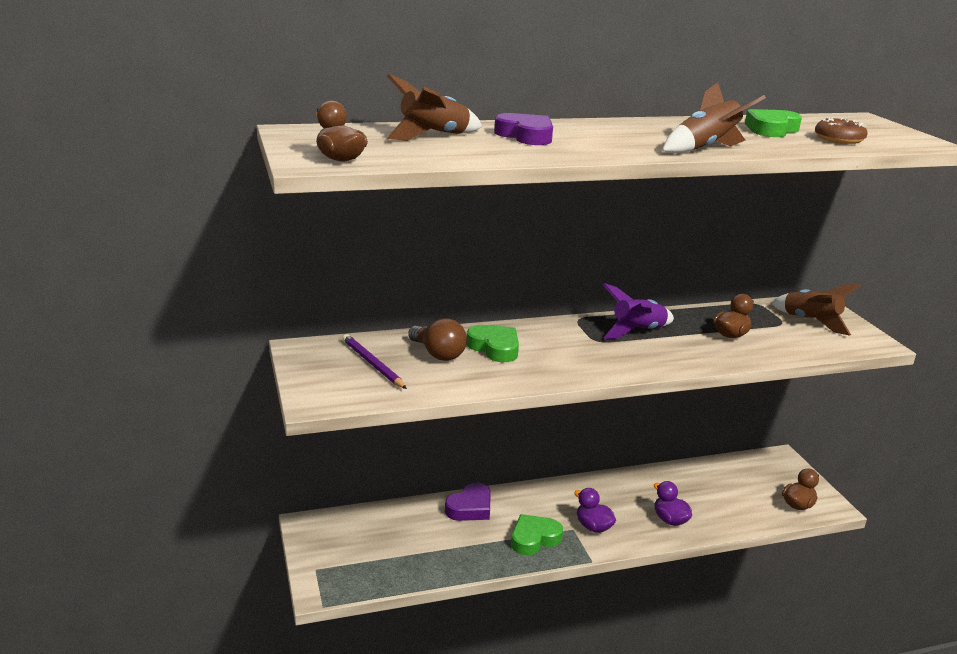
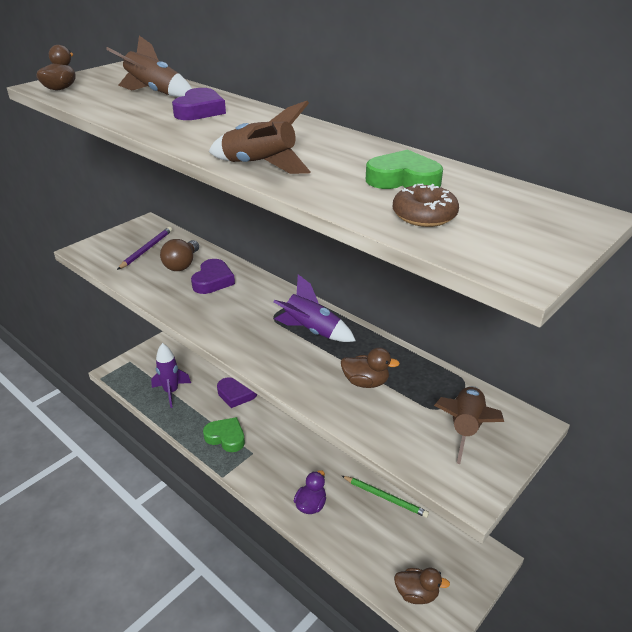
camera: 60 degrees right, 10 degrees up
green heart [466,325,519,362] -> purple heart [191,259,235,294]
purple duck [574,488,616,533] -> none
none -> purple rocket [151,343,191,408]
none -> green pencil [342,476,429,518]

